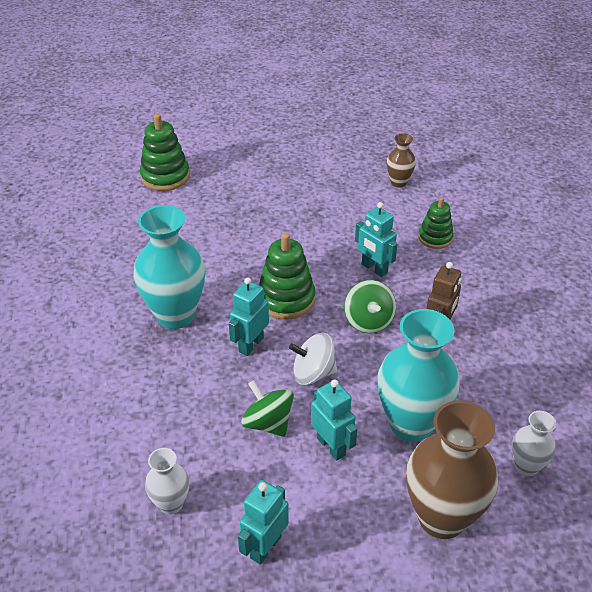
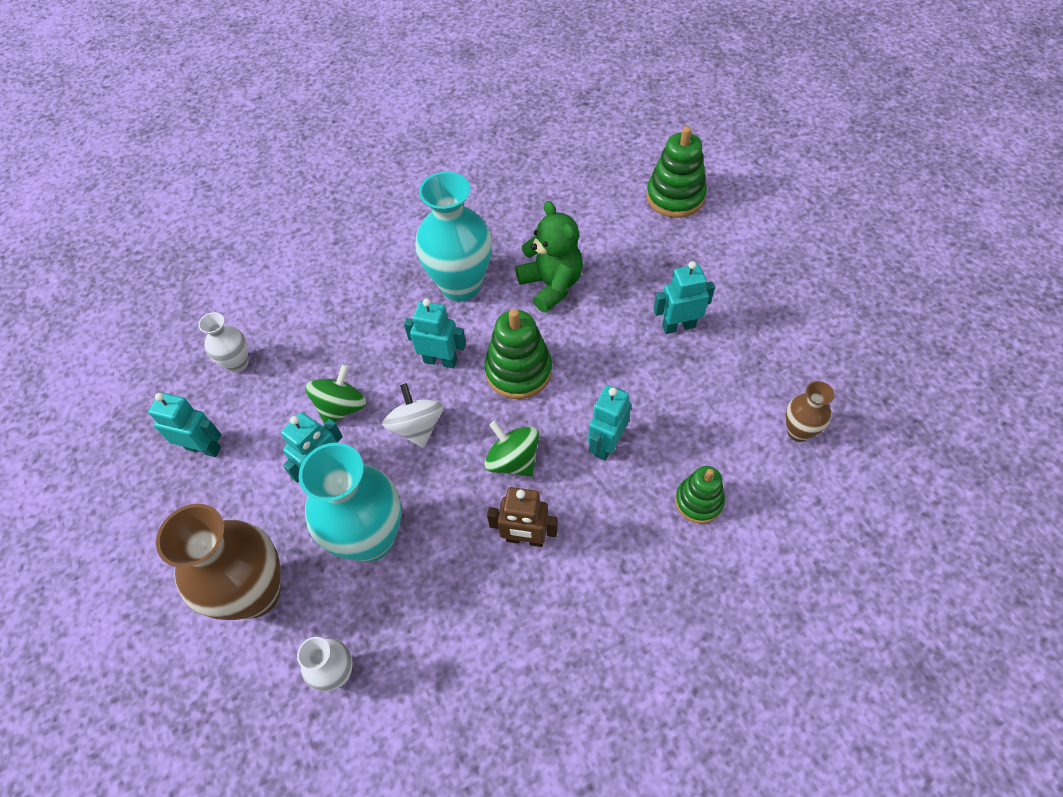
camera: 75 degrees right, 15 degrees up
green spinning top [344,280,396,333] -> green spinning top turned 75 degrees clockwise [484,421,539,477]
none -> green teddy bear [515,201,583,313]
none -> turquoise robot [653,261,715,334]

